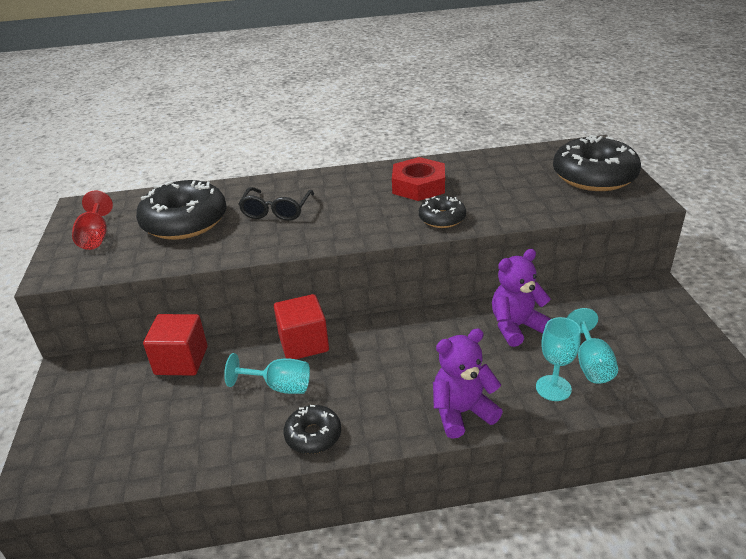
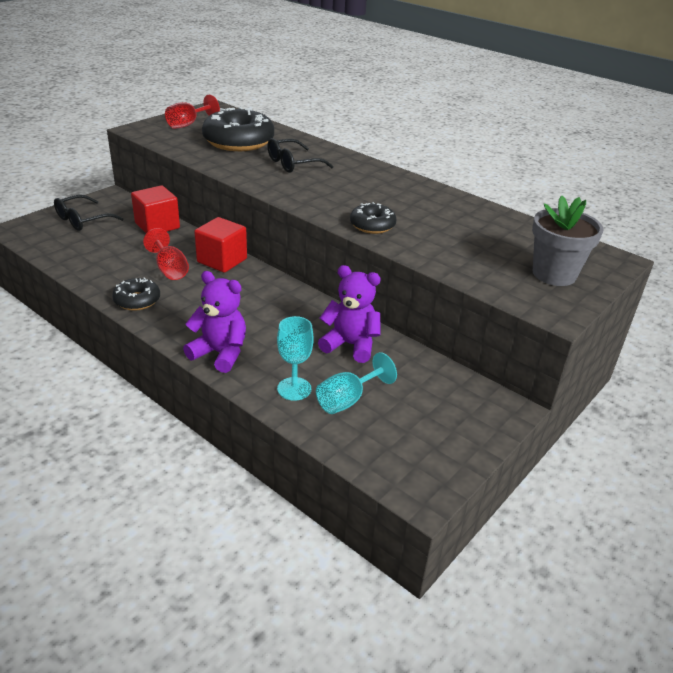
camera: 45 degrees right, 0 degrees up
turquoise goblet [224,353,310,394] -> red goblet [143,228,189,280]
red nut [392,157,445,201] -> none
black donut [553,135,641,191] -> grey flower pot [532,196,604,286]
none -> black glasses [54,195,124,231]

